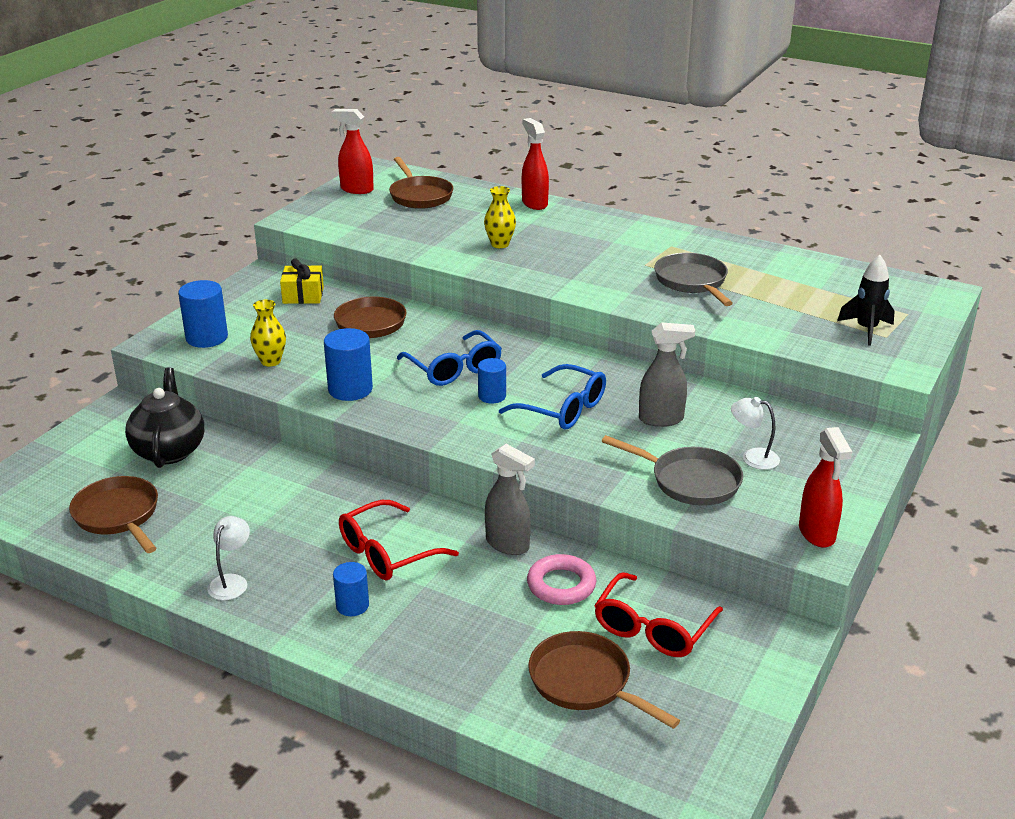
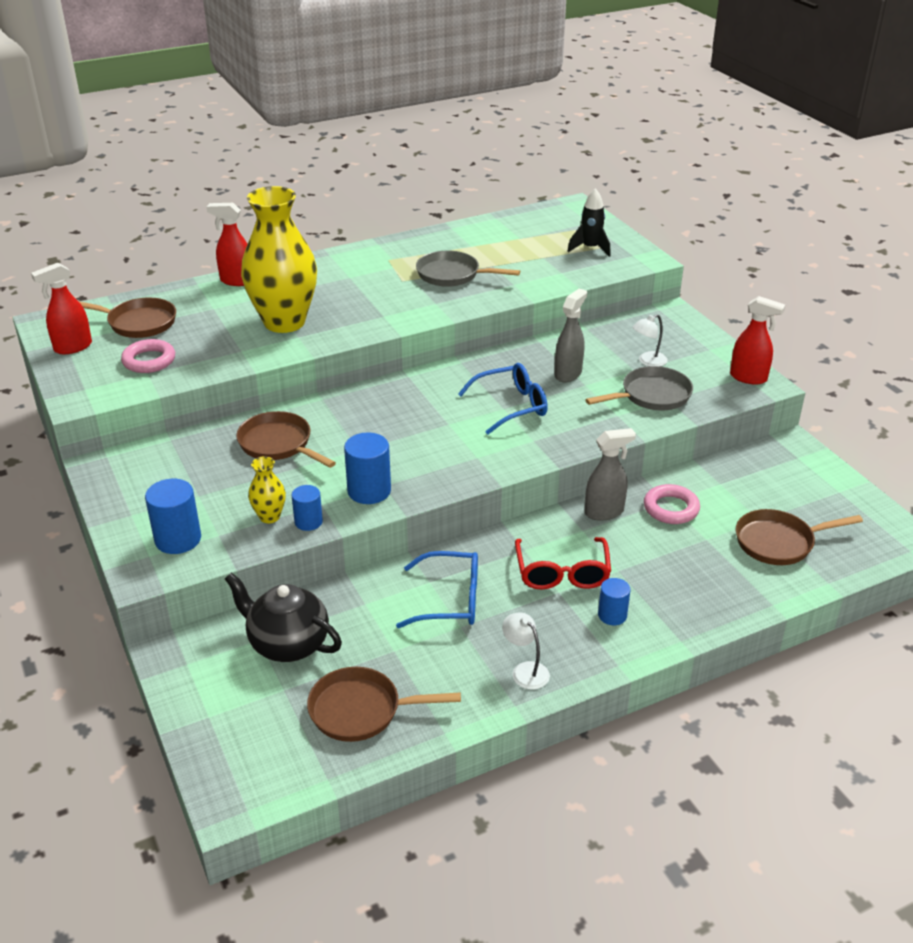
camera: 55 degrees left, 5 degrees up
yellow gift [280,258,324,304] -> none
blue glasses [397,330,502,386] -> blue glasses moved to [396,551,478,628]
blue cylinder [478,358,506,404] -> blue cylinder moved to [292,485,323,531]
yellow vase [484,186,516,248] -> yellow vase [241,186,317,333], size x2.37
red glasses [594,572,723,657] -> none
none -> pink ring [121,339,175,373]

